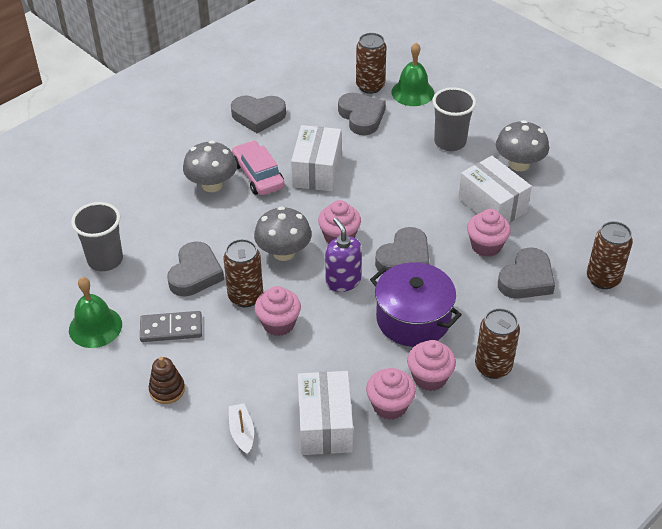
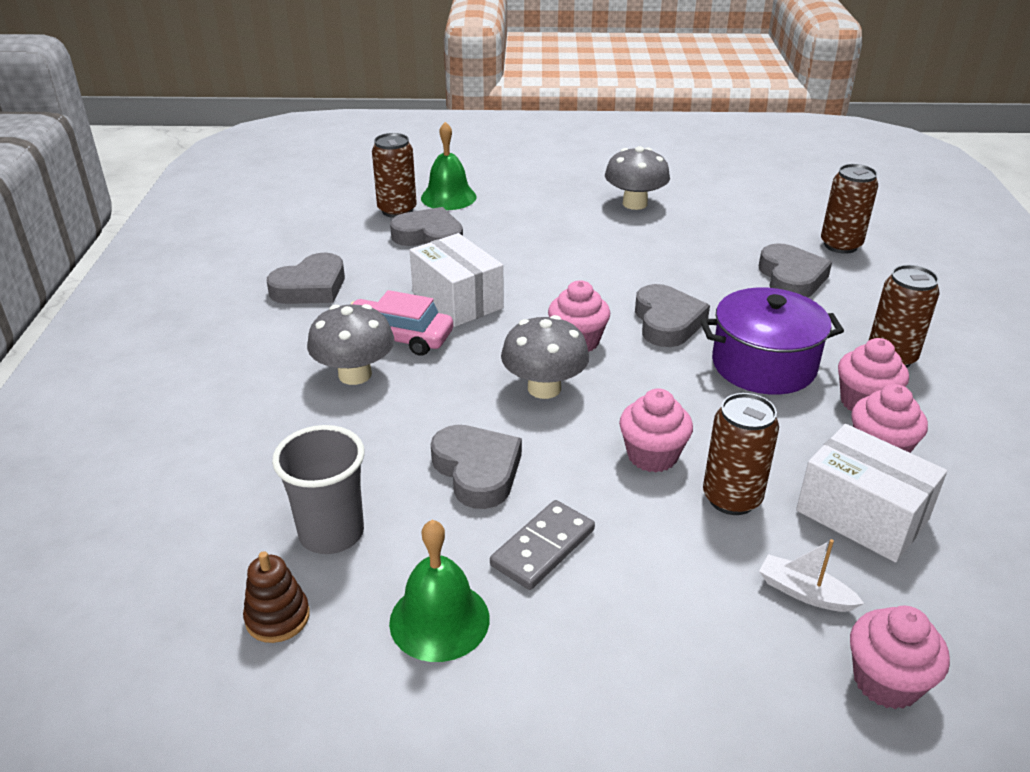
camera: 45 degrees left, 10 degrees down
brown stacking toy [149,357,185,404] -> brown stacking toy moved to [243,551,310,643]
brown can [223,239,263,307] -> brown can moved to [703,393,779,515]
purple soap dispenser [325,217,362,292] -> none
grey cup [432,87,476,151] -> none
white box [458,156,532,223] -> none
pink cupcake [467,209,511,257] -> pink cupcake moved to [850,606,950,709]

